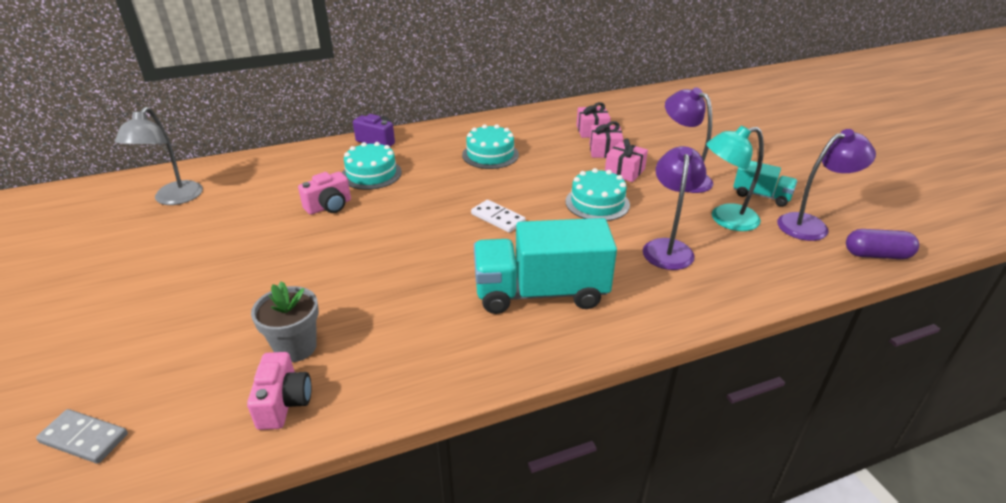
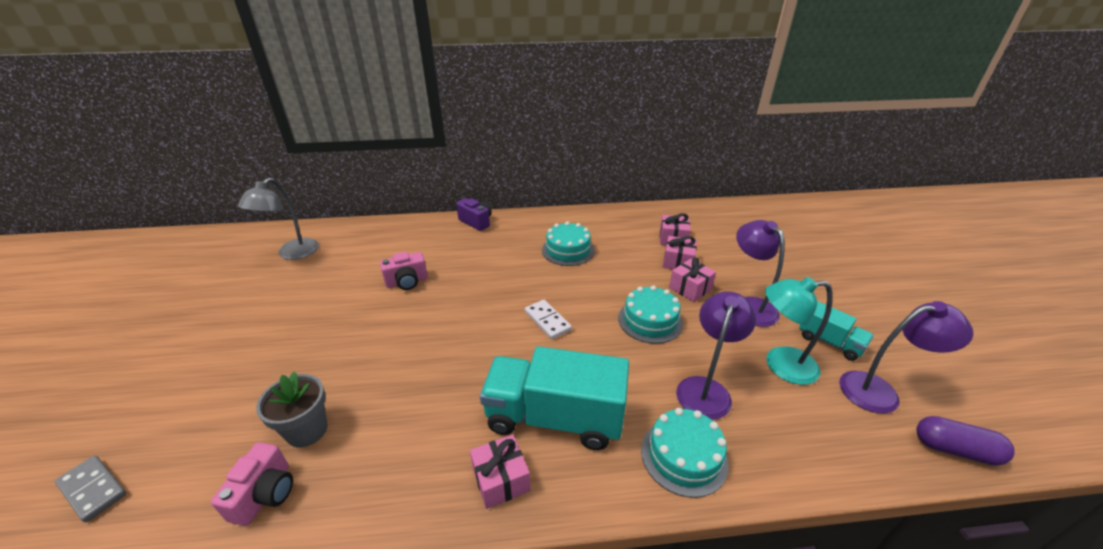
camera: 15 degrees right, 0 degrees up
turquoise cake [342,142,402,190] -> turquoise cake moved to [641,408,729,498]
none -> pink gift [470,434,530,509]

